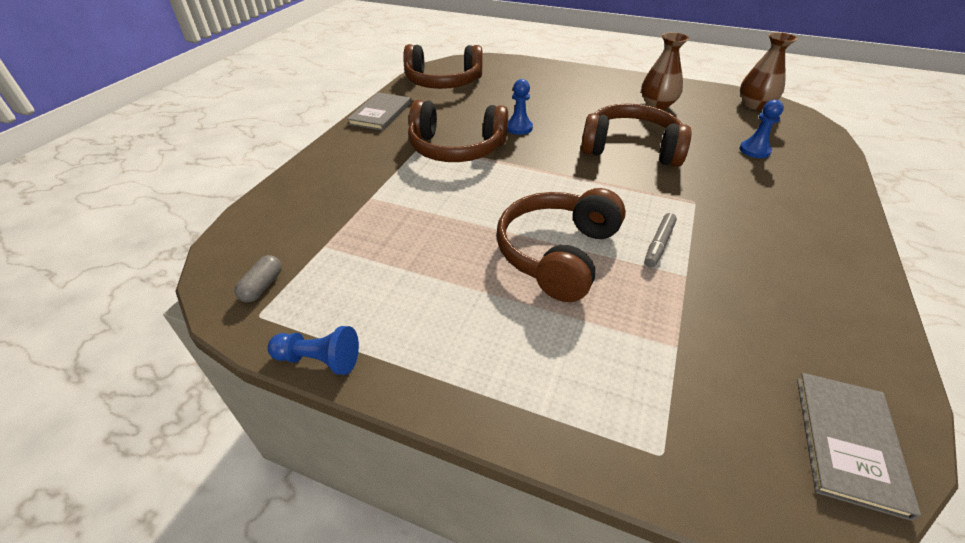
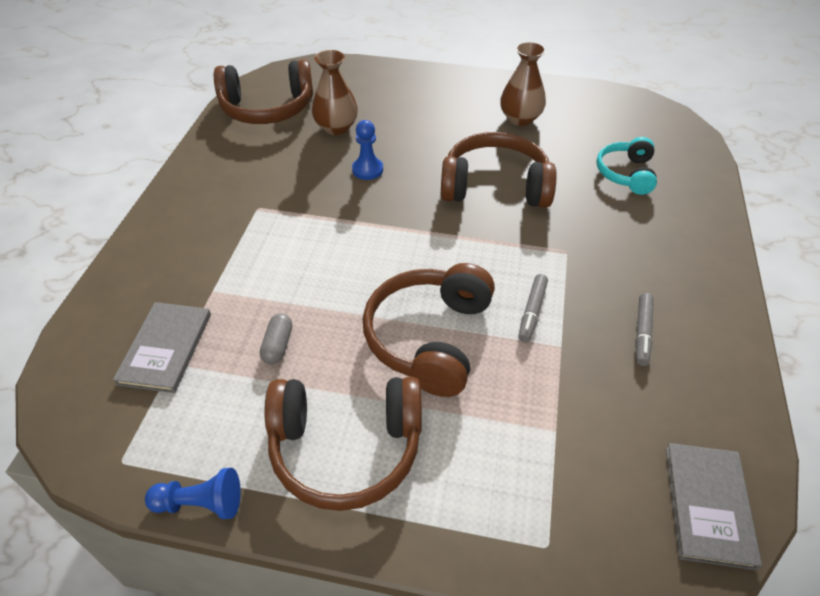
camera: 10 degrees left, 5 degrees up
grey capsule [234,255,282,302] -> grey capsule moved to [260,313,292,364]
grey book [347,92,411,131] -> grey book moved to [113,302,211,393]
brown headphones [408,100,508,162] -> brown headphones moved to [265,377,422,511]
brown vase [740,32,797,110] -> brown vase moved to [312,50,358,135]
blue pawn [740,100,784,158] -> turquoise headphones [596,137,657,195]
none -> grey marker [635,293,654,366]

